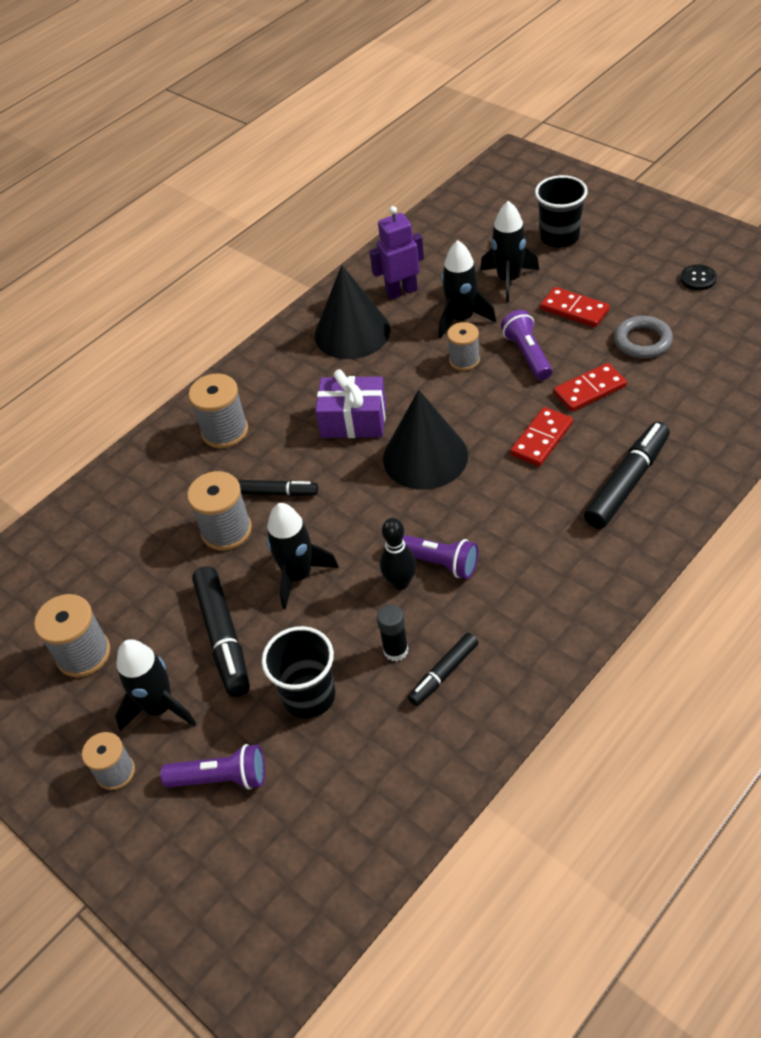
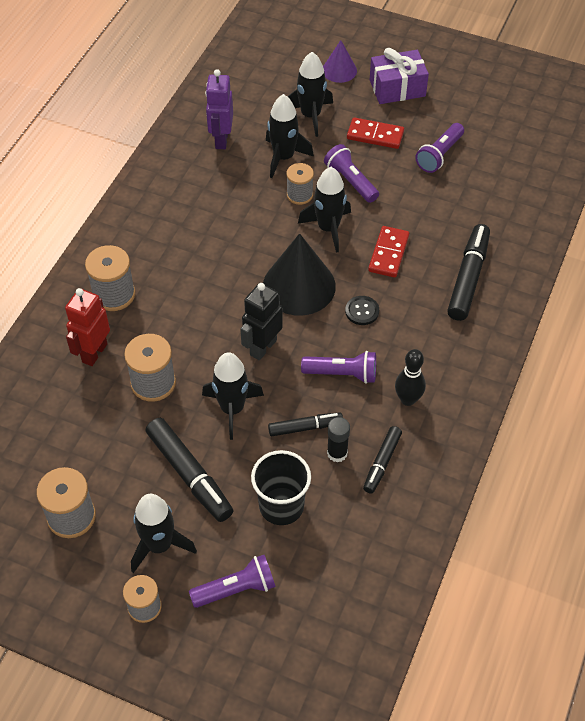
camera: 25 degrees left, 5 degrees up
black marker [238,480,318,496] -> black marker moved to [268,412,343,436]
black cone [314,265,391,359] -> none
purple gift [315,369,386,438] -> purple gift moved to [370,48,429,104]
purple robot [369,206,424,300] -> purple robot turned 45 degrees counterclockwise [205,69,233,149]
black bowling pin [380,518,416,590] -> black bowling pin moved to [395,349,426,406]
black cup [535,175,588,248] -> purple cone [323,40,357,83]
red domino [553,363,627,412] -> none
grey ring [614,316,673,358] -> purple flashlight [415,123,464,173]
black button [680,264,717,290] -> black button moved to [345,296,379,325]
none -> red robot [65,288,110,366]
none -> black robot [240,283,283,361]
none -> black rocket [298,167,351,253]

